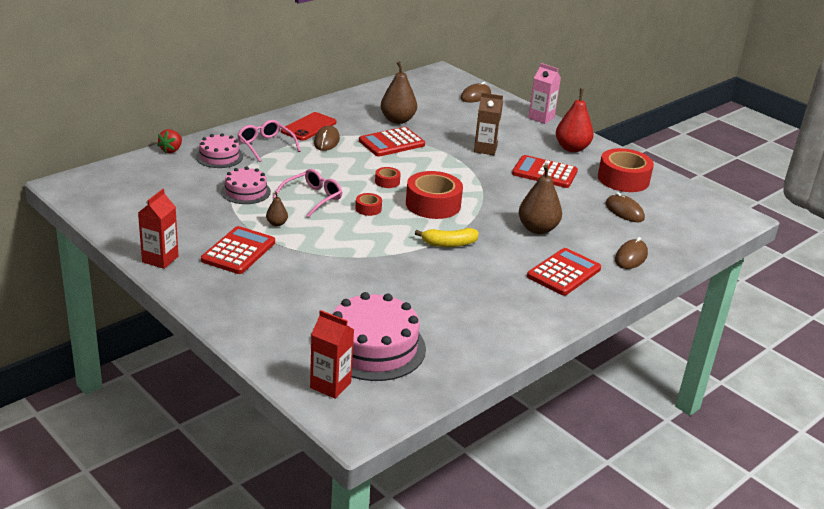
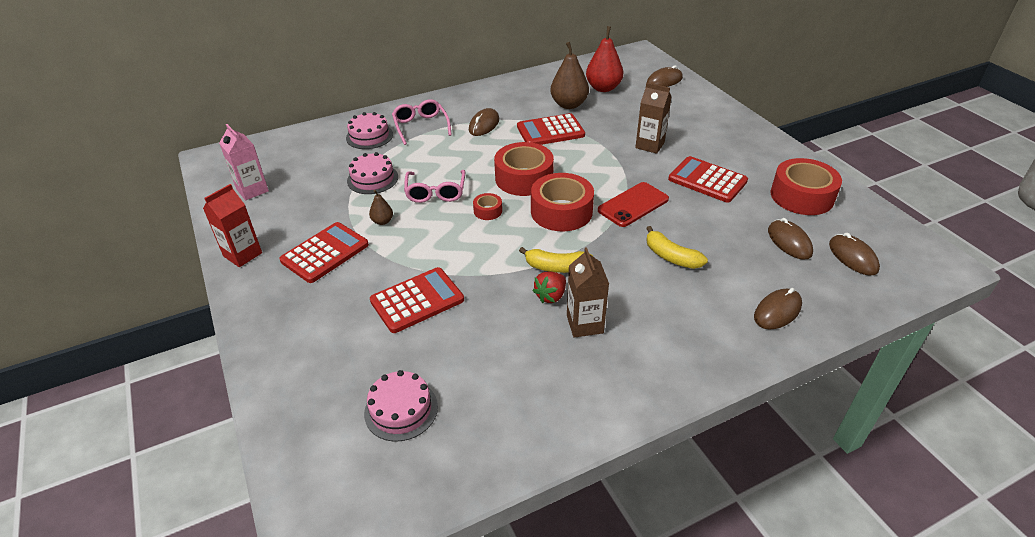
camera: 20 degrees right, 10 degrees up
red strawberry [157,129,182,153] -> red strawberry moved to [532,272,566,303]
pink glasses [273,169,342,217] -> pink glasses turned 120 degrees clockwise [404,170,465,203]
red phone [281,112,336,141] -> red phone moved to [598,182,669,227]
red carton [310,310,354,399] -> none
pink cake [332,292,426,381] -> pink cake [364,370,438,441], size x0.58
red tape [375,167,401,188] -> red tape [494,142,554,196], size x2.15
brown pear [519,164,562,234] -> yellow banana [646,226,708,269]
red calculator [527,248,601,296] -> red calculator moved to [370,267,464,333]
pink carton [528,63,561,124] -> pink carton moved to [219,124,269,200]
red pear [556,89,594,152] -> red pear moved to [586,26,623,92]
none -> brown carton [567,247,609,338]
none -> brown mouse [829,233,880,276]

